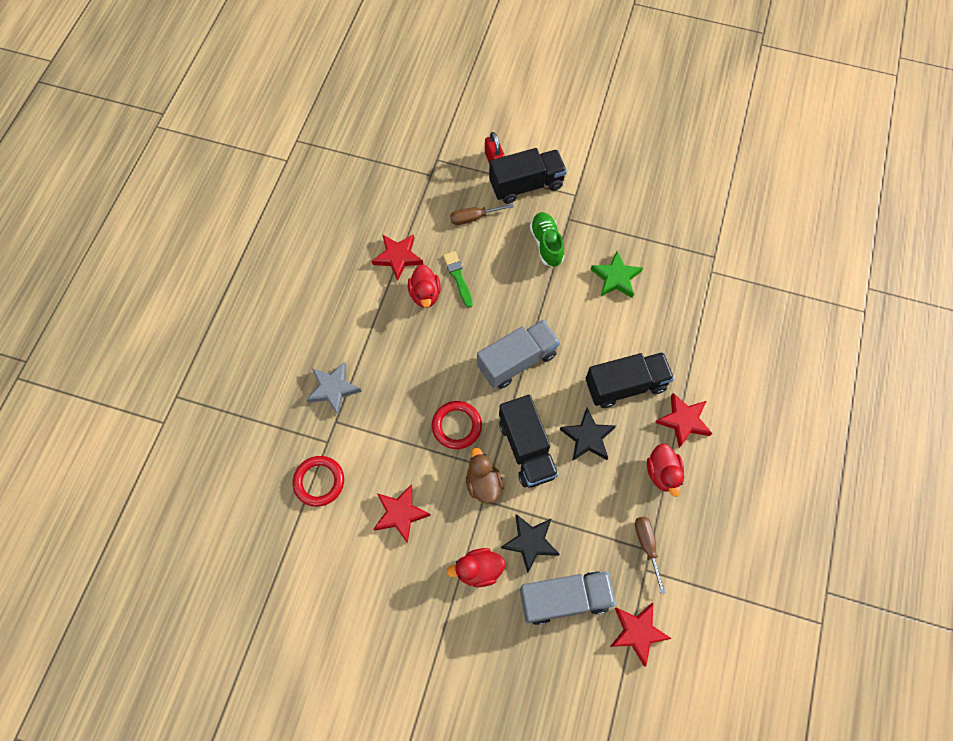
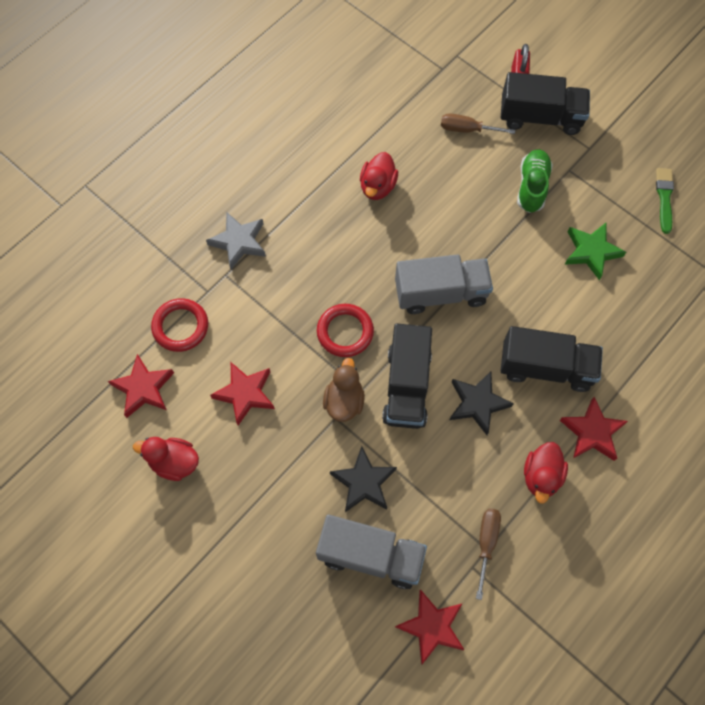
camera: 25 degrees right, 0 degrees up
red star [372,234,423,281] -> red star moved to [108,354,174,418]
green brush [443,251,473,308] -> green brush moved to [656,168,674,234]
red duck [447,548,505,587] -> red duck moved to [133,437,199,481]

